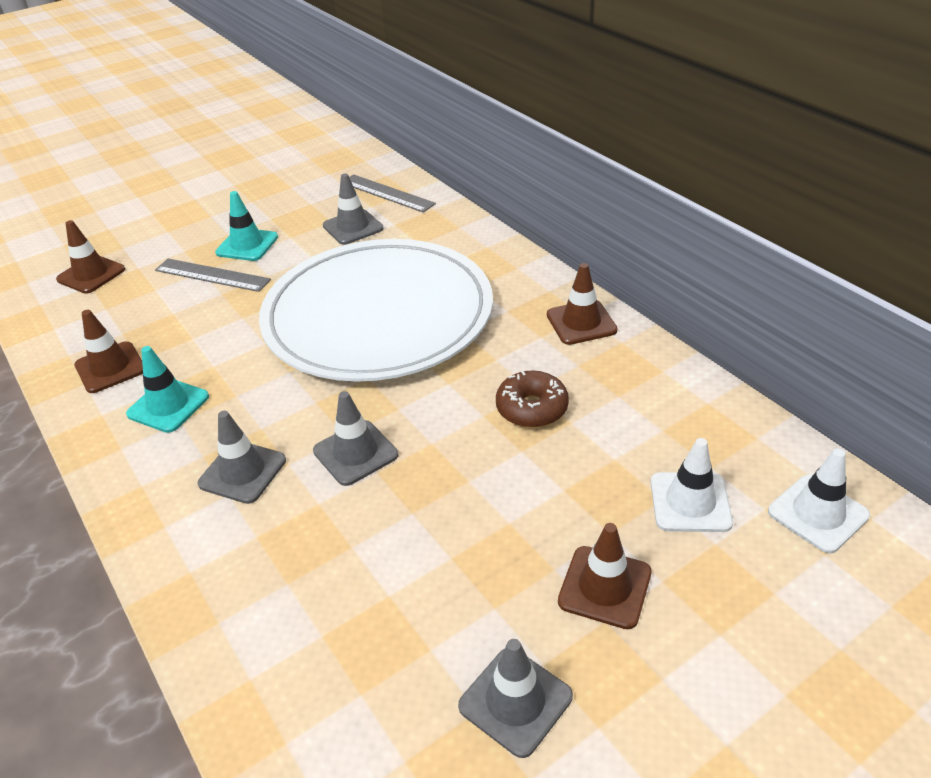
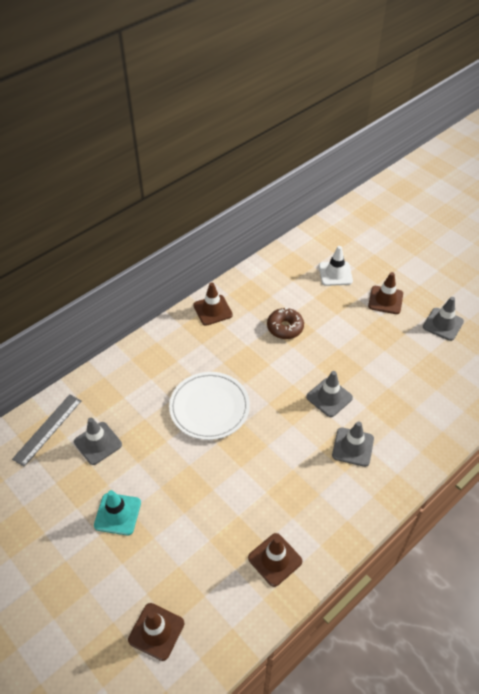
camera: 100 degrees left, 10 degrees up
turquoise traffic cone [126,346,209,433] -> none
grey ruler [155,258,271,292] -> none
white plate [259,239,493,382] -> white plate [169,372,250,440], size x0.54
white traffic cone [768,448,870,554] -> none

